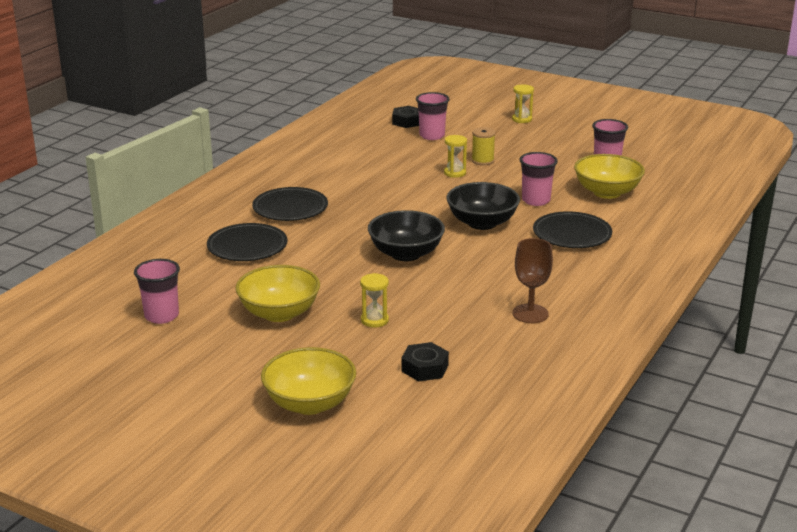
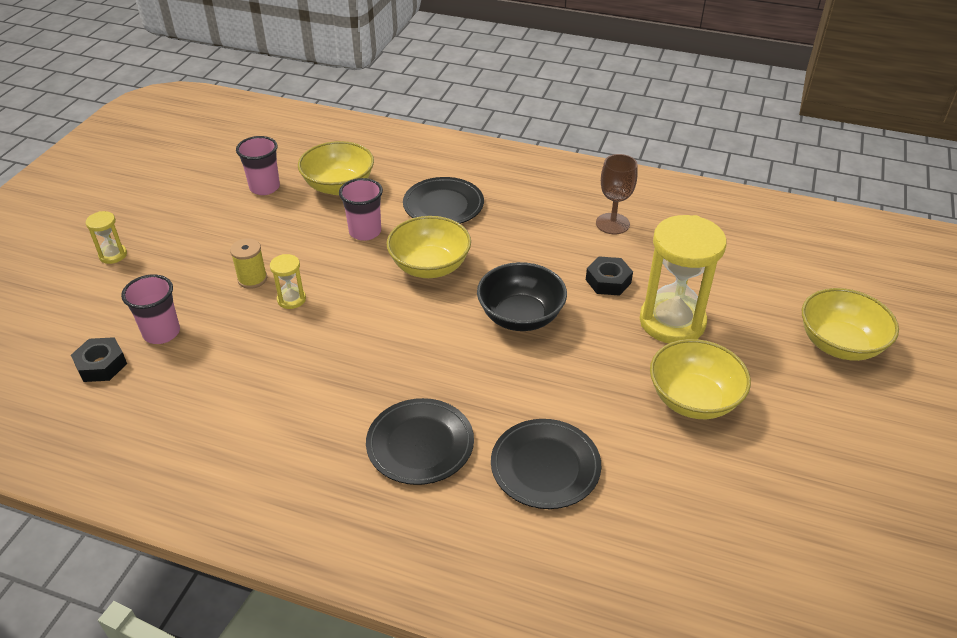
camera: 100 degrees left, 15 degrees up
pink cup [134,259,180,324] -> none
yellow hourglass [360,273,389,328] -> yellow hourglass [640,215,727,343], size x2.24
black nut [401,342,449,382] -> black nut moved to [586,257,633,296]
black bowl [447,182,520,230] -> yellow bowl [387,216,471,278]

